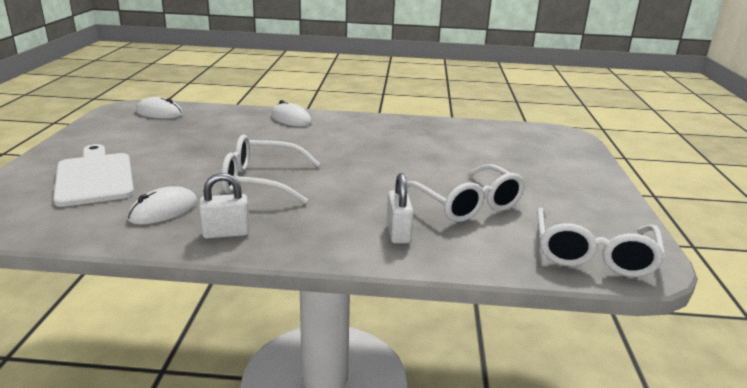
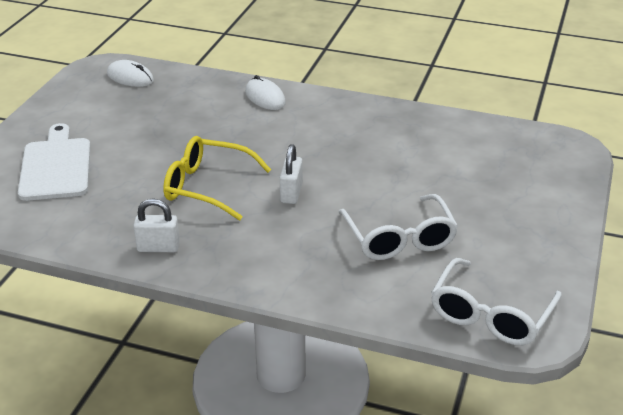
camera: 15 degrees right, 10 degrees up
white mouse [127,186,197,224] -> none
white glasses [221,135,320,204] -> yellow glasses [163,136,271,221]
white padlock [387,173,414,244] -> white padlock moved to [280,144,303,204]

